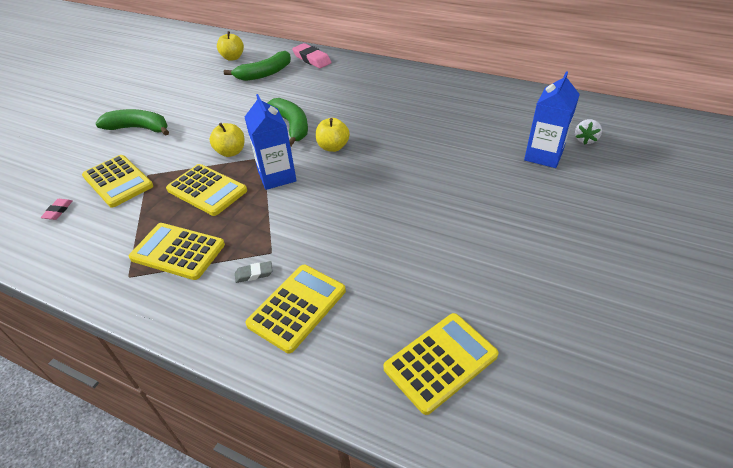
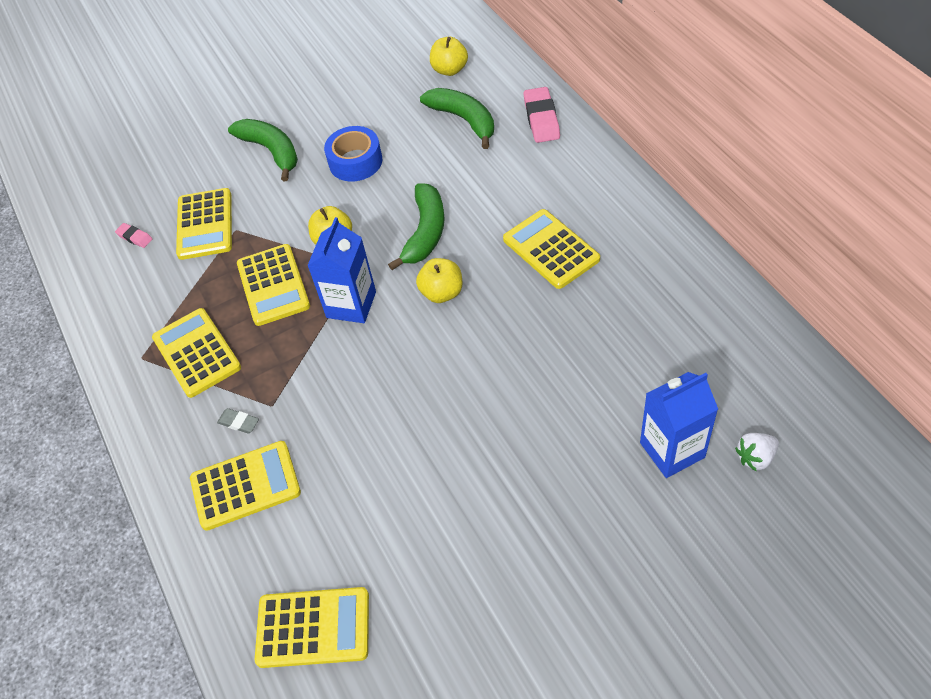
camera: 40 degrees right, 10 degrees up
pink eraser [40,199,73,220] -> pink eraser turned 75 degrees clockwise [115,223,153,248]
green banana [224,51,291,81] -> green banana turned 135 degrees counterclockwise [420,88,494,149]
none -> blue tape [324,126,382,181]
none -> yellow calculator [503,209,600,289]

